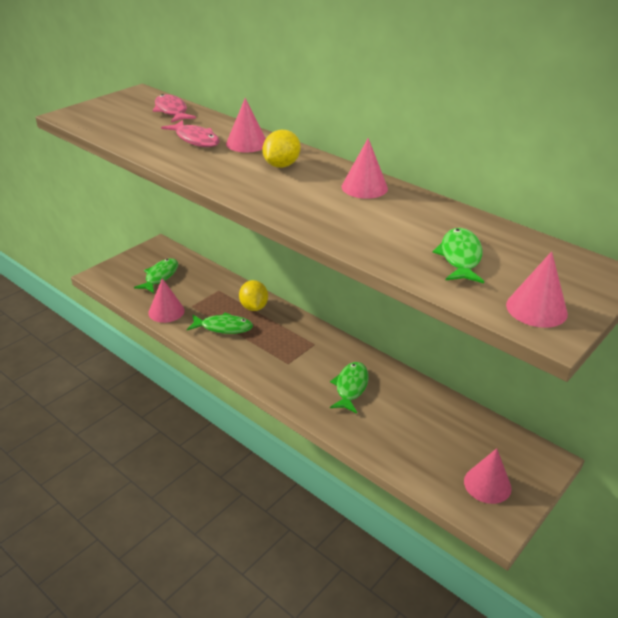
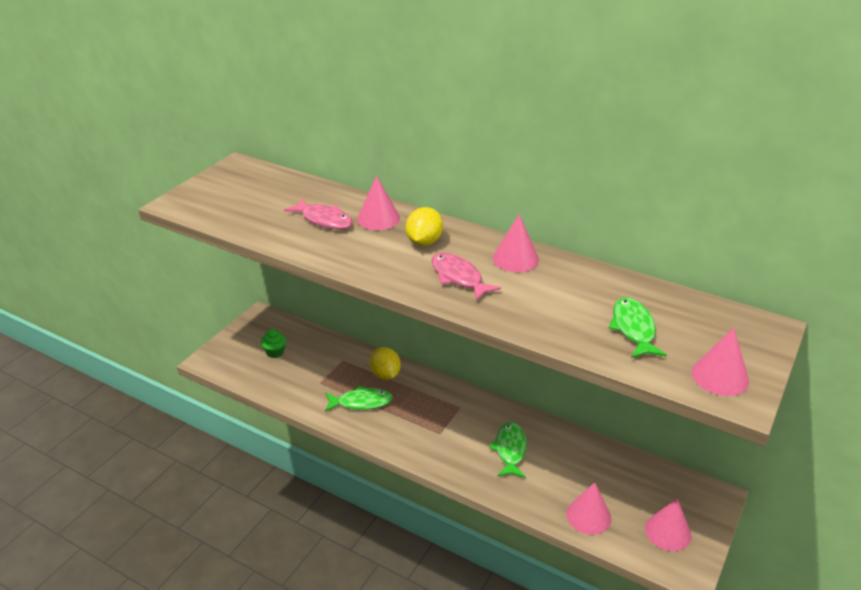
camera: 10 degrees left, 0 degrees up
green fish [134,258,178,293] -> green cupcake [261,329,286,358]
pink cone [148,278,185,323] -> pink cone moved to [566,482,611,535]
pink fish [153,94,196,123] -> pink fish moved to [432,253,501,301]

